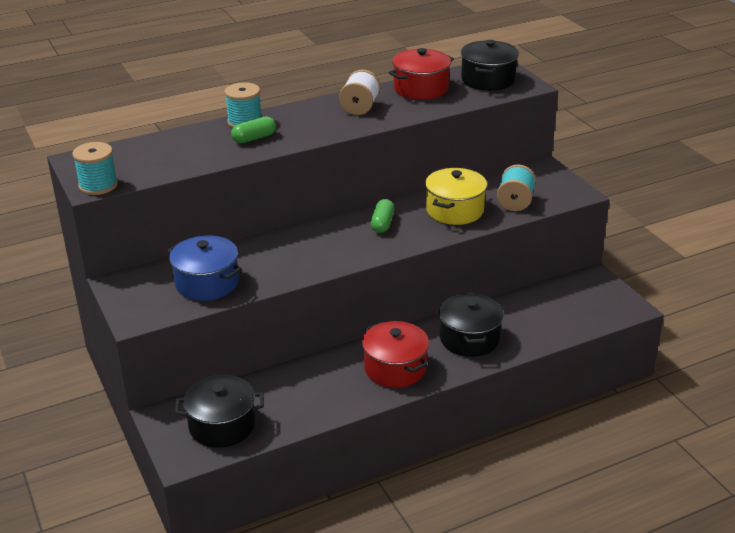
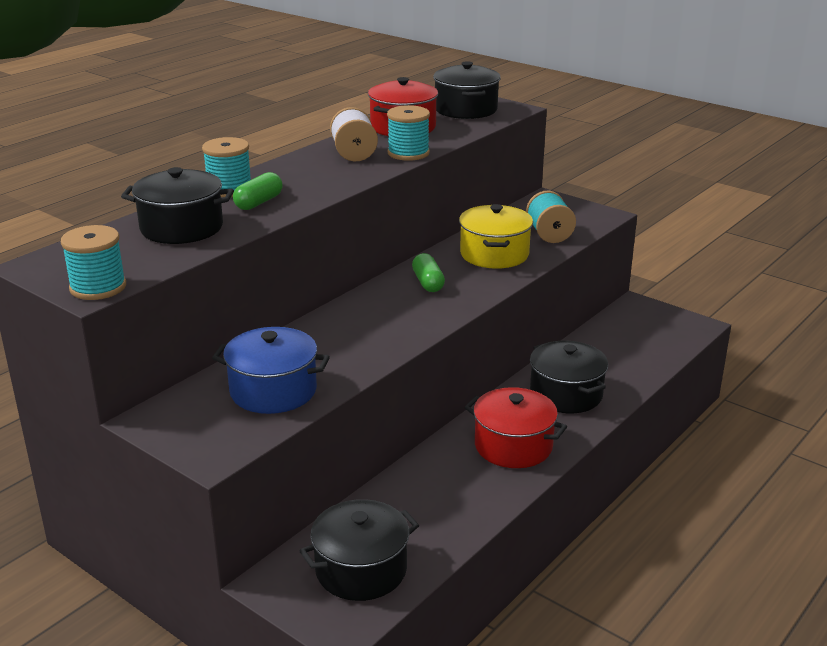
camera: 25 degrees left, 5 degrees down
none -> black pot [121,167,234,244]
none -> turquoise spool [387,105,430,161]

